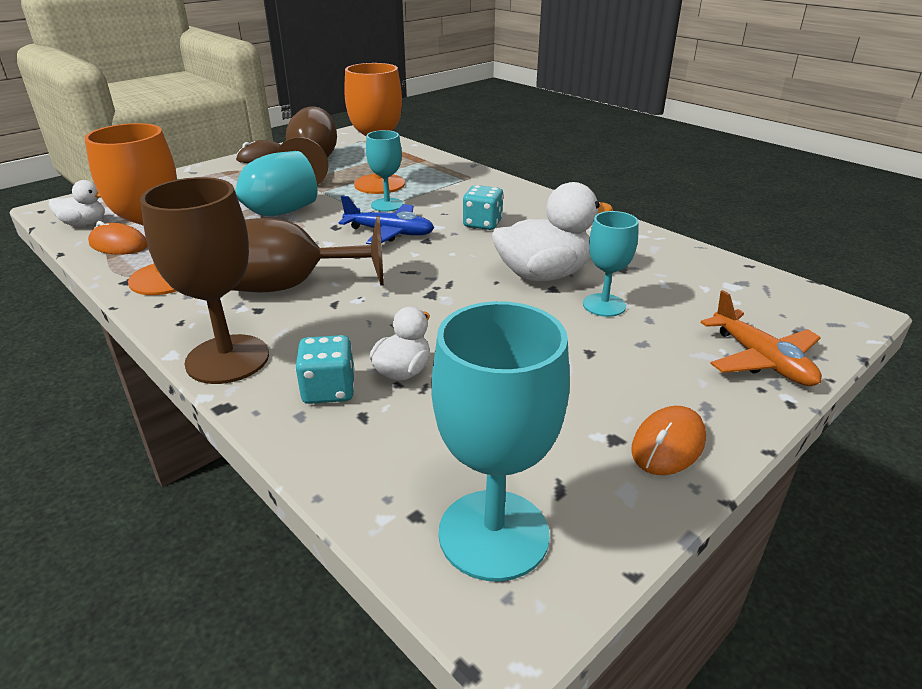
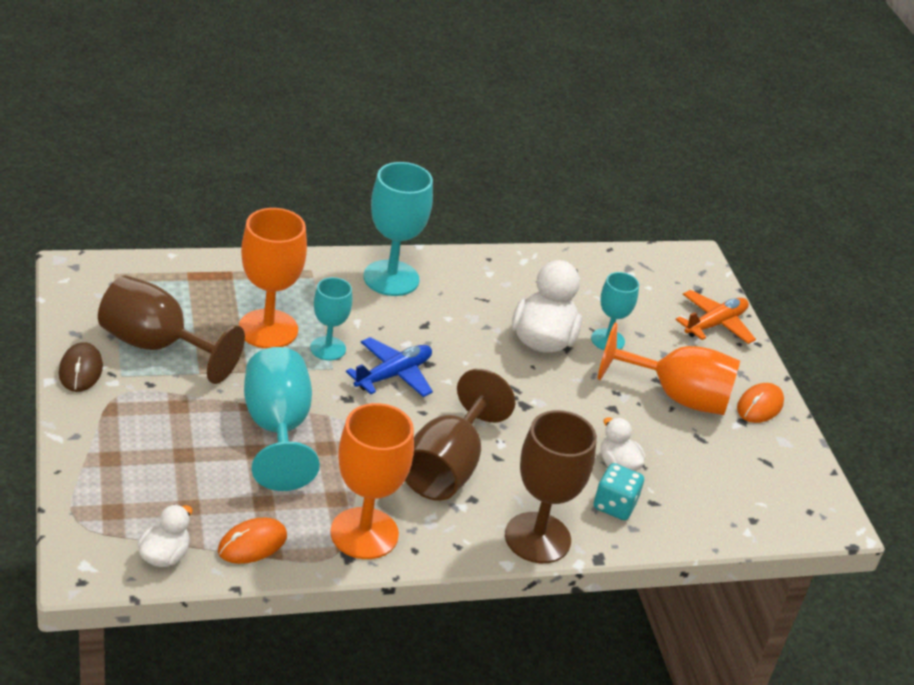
camera: 65 degrees left, 5 degrees up
turquoise goblet [431,301,570,582] -> turquoise goblet moved to [363,162,433,296]
turquoise dice [463,185,503,230] -> none
orange mouse [631,406,706,475] -> orange mouse turned 60 degrees clockwise [737,383,784,423]
orange plane [701,290,822,386] -> orange plane turned 45 degrees counterclockwise [676,290,756,344]
none -> orange goblet [598,323,740,415]

